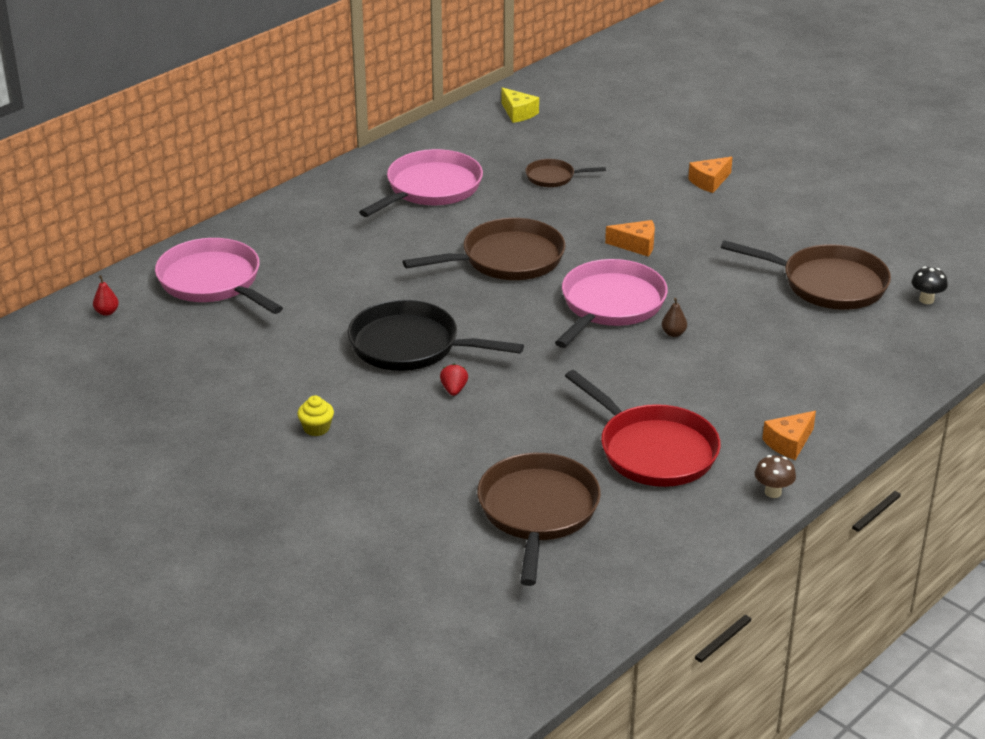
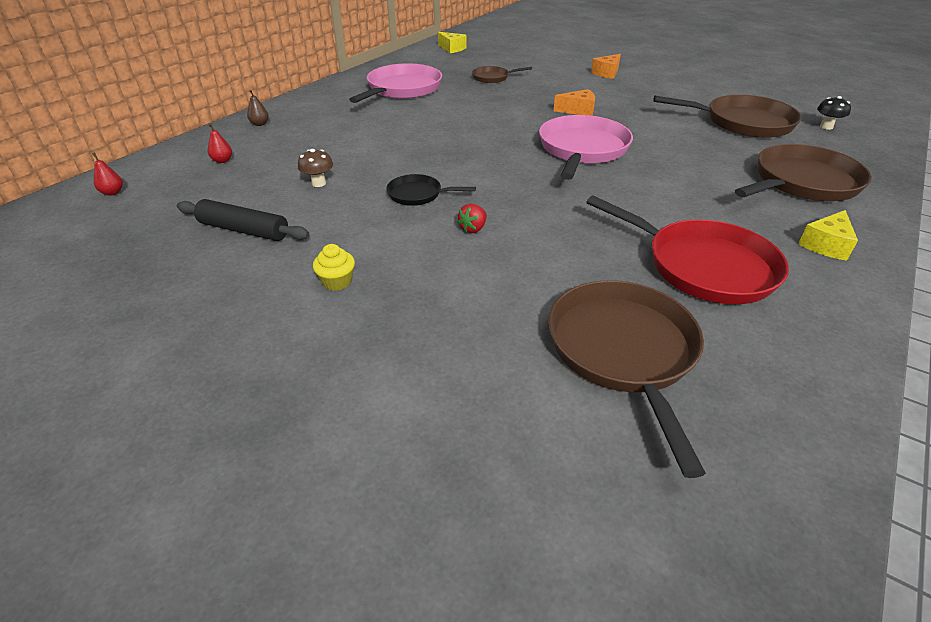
camera: 10 degrees left, 5 degrees up
pink pan [155,238,283,314] -> red pear [208,124,232,163]
black pan [348,300,524,371] -> black pan [386,174,476,206], size x0.51
brown pan [403,218,565,280] -> brown pan moved to [735,144,872,201]
red strawberry [440,364,468,396] -> red strawberry turned 135 degrees counterclockwise [457,204,487,233]
brown pear [662,298,687,337] -> brown pear moved to [247,90,269,126]
brown mushroom [755,455,796,498] -> brown mushroom moved to [298,149,333,187]
orange cheese [762,411,816,460] -> yellow cheese [798,210,858,261]
none -> black rolling pin [177,199,309,241]

